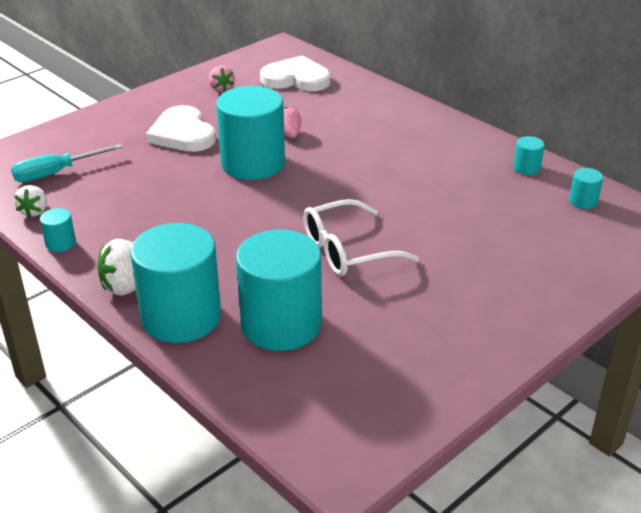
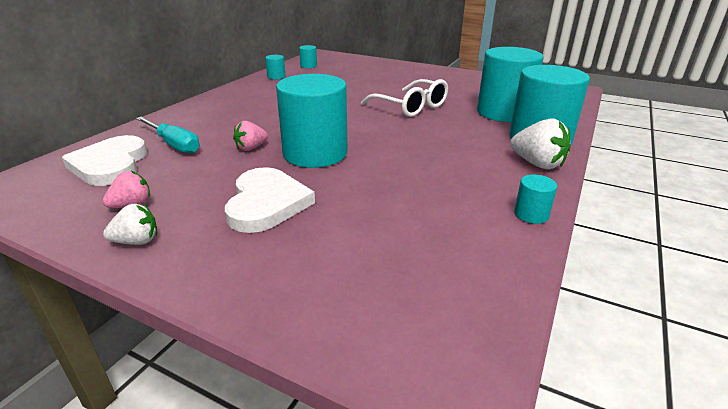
camera: 110 degrees left, 5 degrees down
turquoise screwdriver [11,144,123,182] -> turquoise screwdriver moved to [136,116,200,154]
white strawberry [14,185,47,218] -> white strawberry moved to [103,204,157,245]
white heart [146,105,216,152] -> white heart turned 45 degrees counterclockwise [225,167,315,233]

